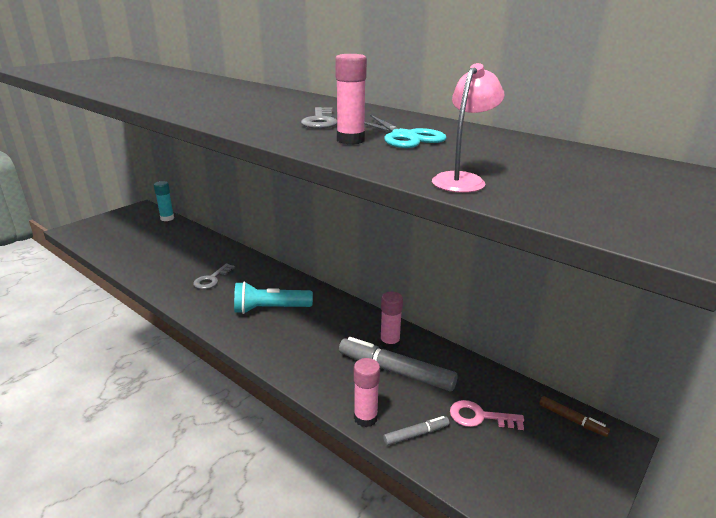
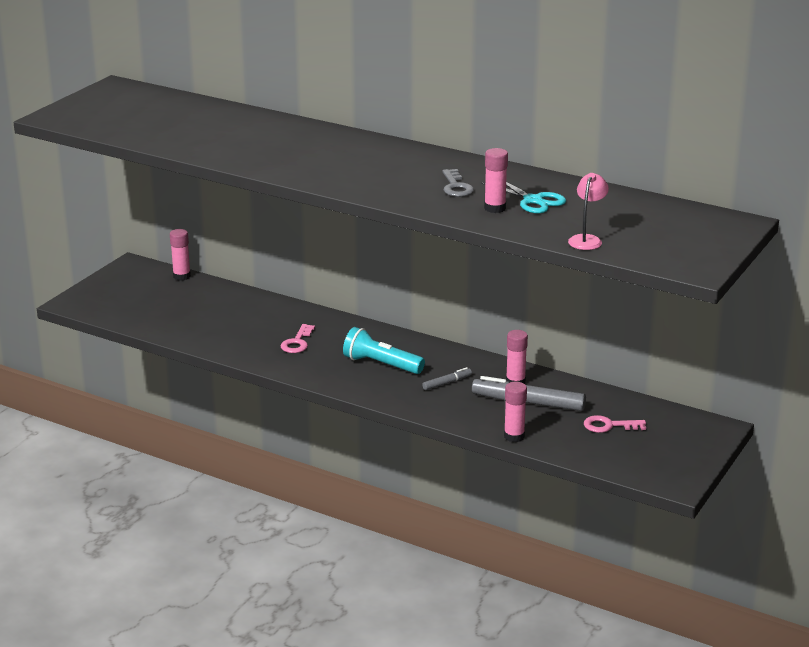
camera: 10 degrees left, 0 degrees up
turquoise glue stick [154,181,174,221] -> pink glue stick [170,229,191,281]
grey key [193,263,235,289] -> pink key [280,324,315,353]
turquoise flashlight [234,281,313,314] -> turquoise flashlight turned 45 degrees clockwise [343,327,425,374]
grey marker [383,416,449,445] -> grey marker moved to [422,367,472,390]
brown marker [539,396,610,437] -> none

